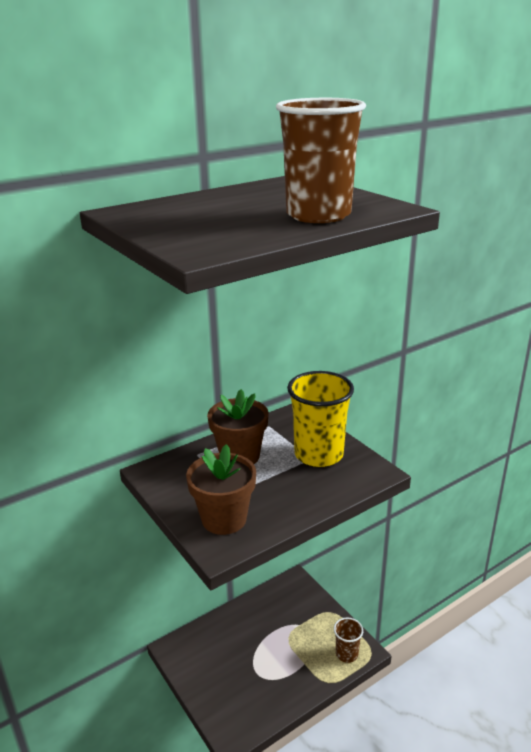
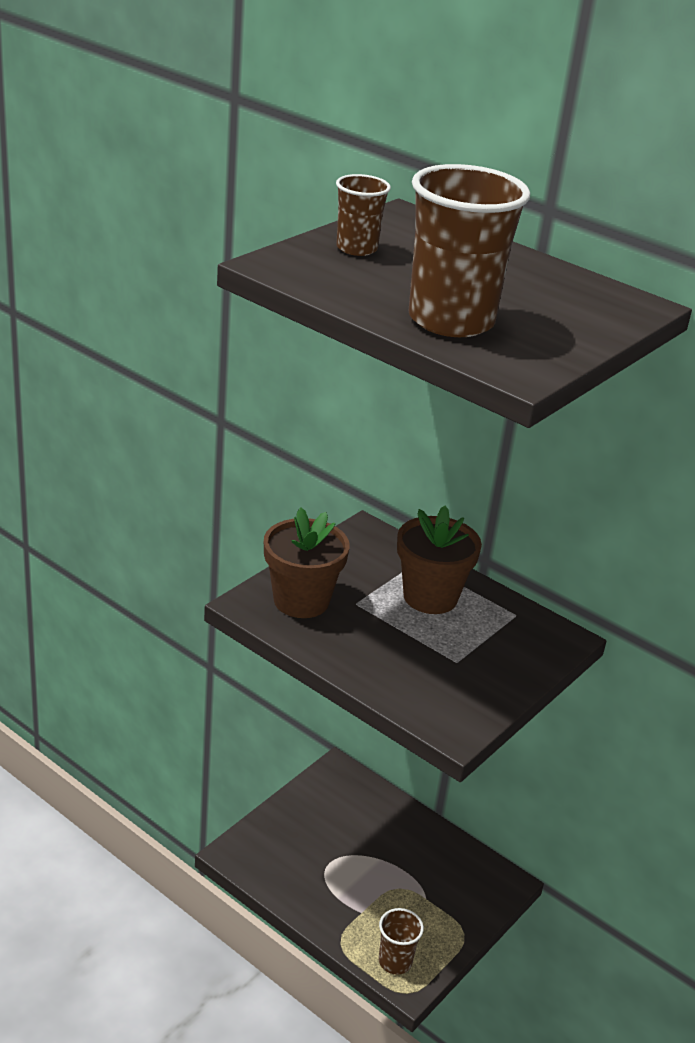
camera: 70 degrees right, 5 degrees up
yellow cup [287,371,354,467] -> none
none -> brown cup [336,174,391,256]

